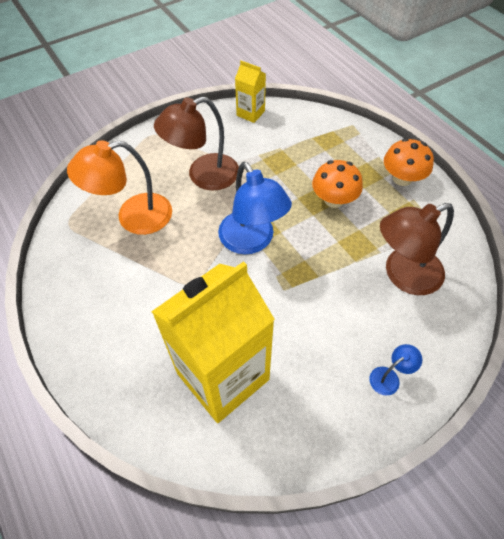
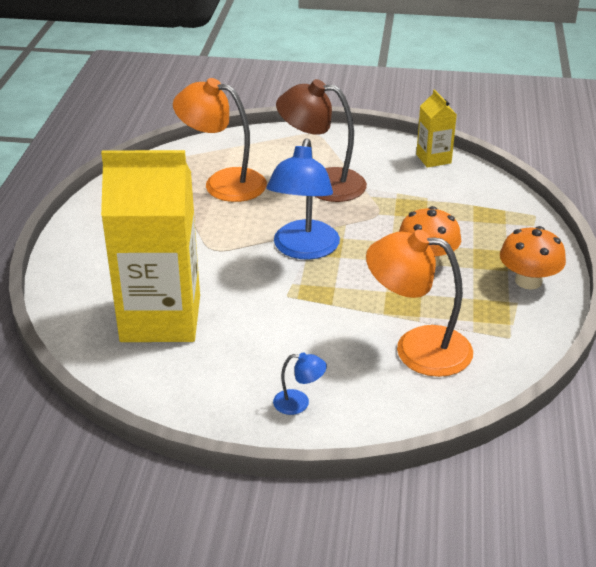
camera: 40 degrees right, 20 degrees down
brown lamp [380,203,454,295] -> orange lamp [366,230,473,377]

